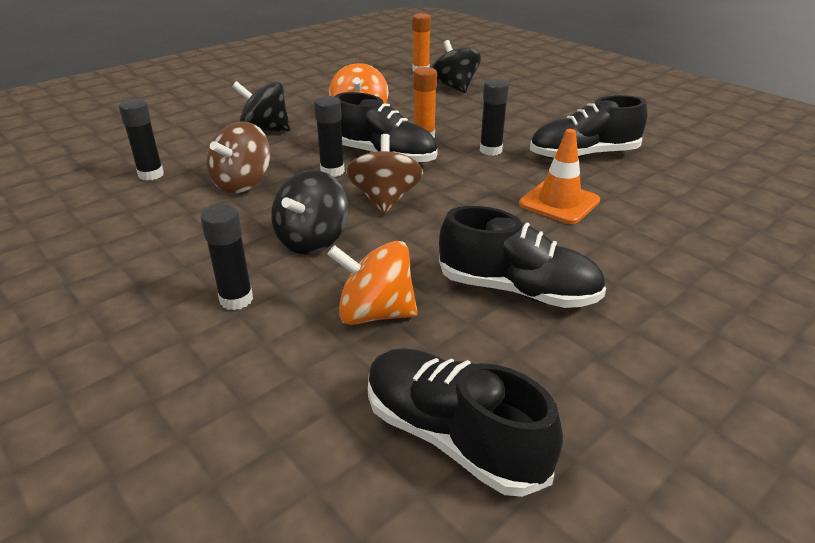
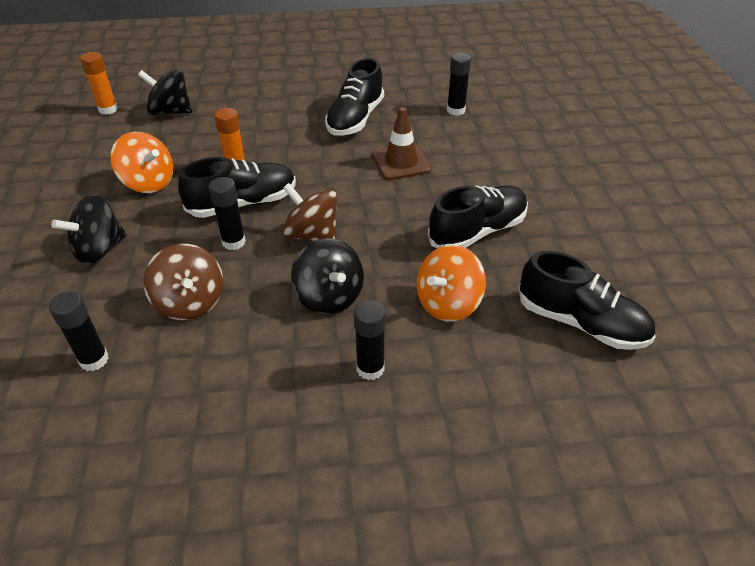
camera: 55 degrees left, 10 degrees up
black shoe [368,348,563,497] -> black shoe turned 135 degrees counterclockwise [519,251,656,350]
black glue stick [480,79,509,156] -> black glue stick moved to [447,53,471,116]
orange traffic cone [519,129,600,224] -> brown traffic cone [372,107,431,180]

